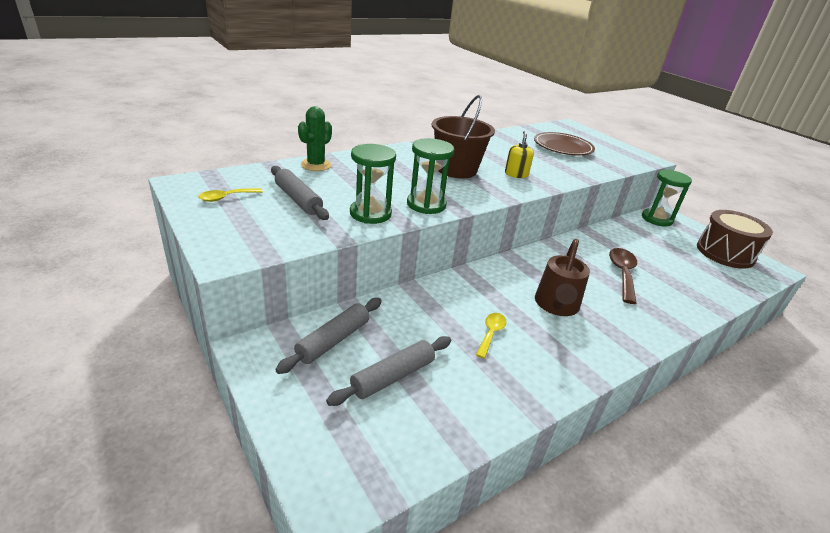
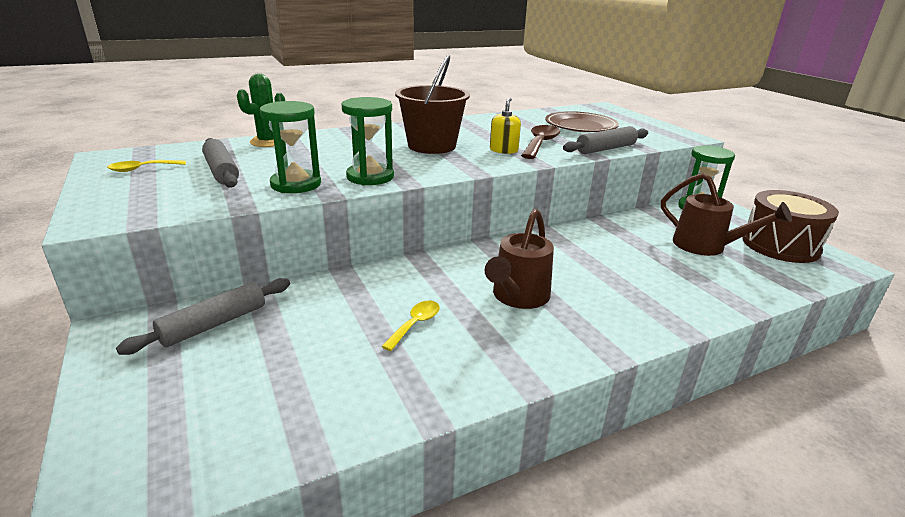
camera: 10 degrees right, 5 degrees down
grey rolling pin [326,336,451,406] -> grey rolling pin moved to [563,126,648,154]
brown spoon [609,248,637,304] -> brown spoon moved to [521,125,560,159]
none -> brown watering can [661,173,792,256]

